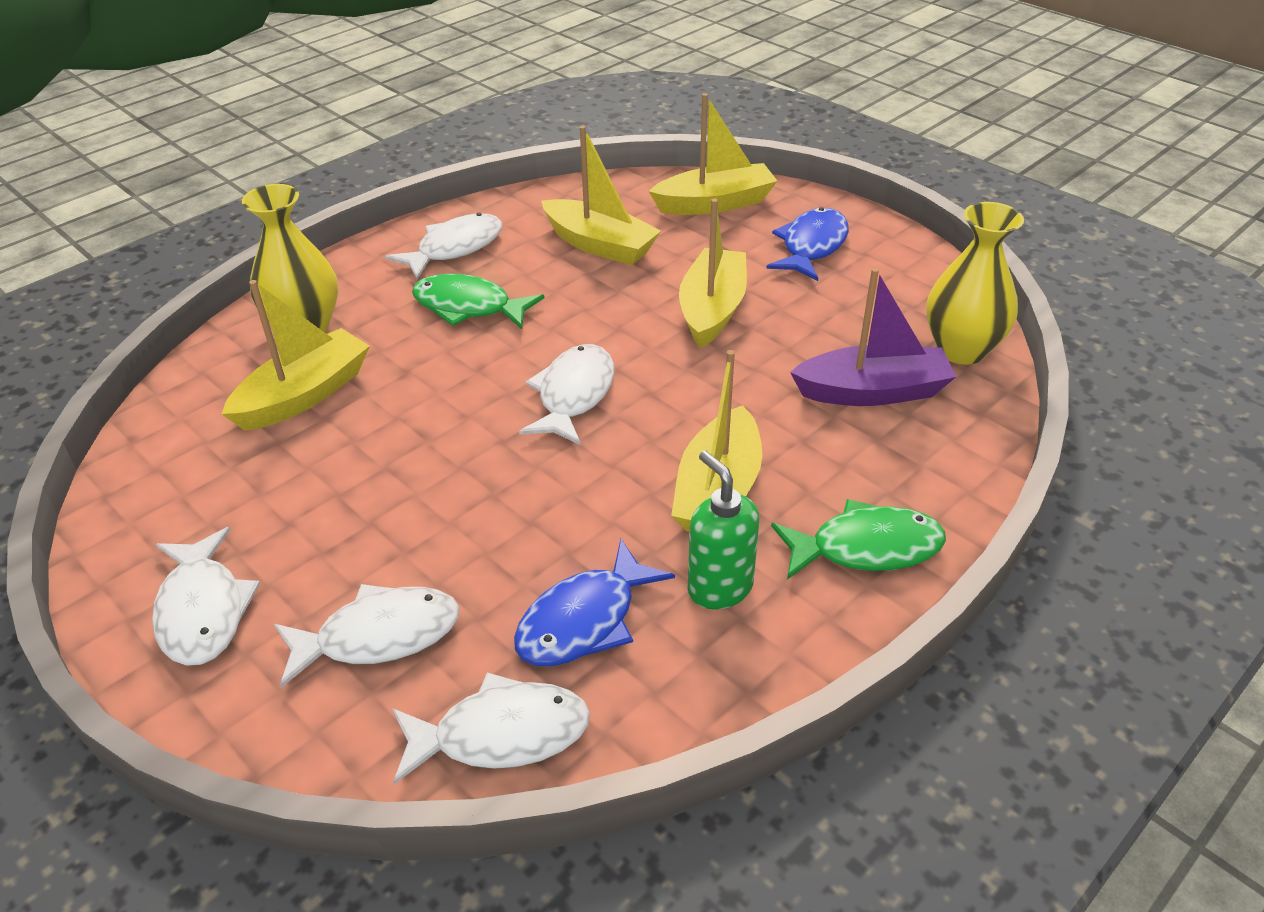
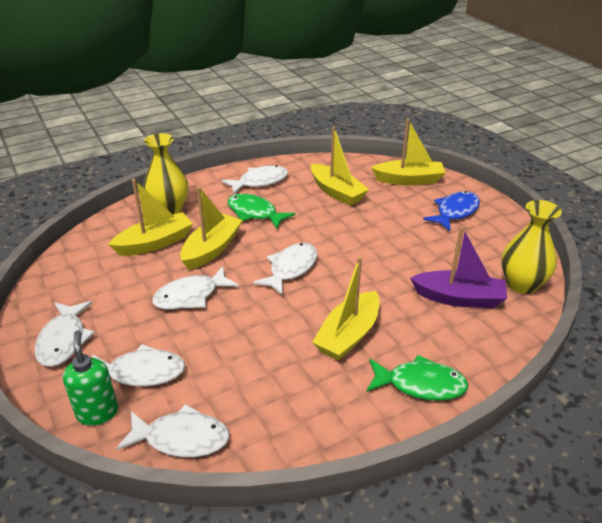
camera: 15 degrees right, 5 degrees down
blue fish [514,539,675,667] -> none
yellow boat [679,199,747,348] -> yellow boat moved to [180,187,242,270]
green soap dispenser [688,451,759,610] -> green soap dispenser moved to [63,330,118,426]
none -> white fish [152,266,239,310]

